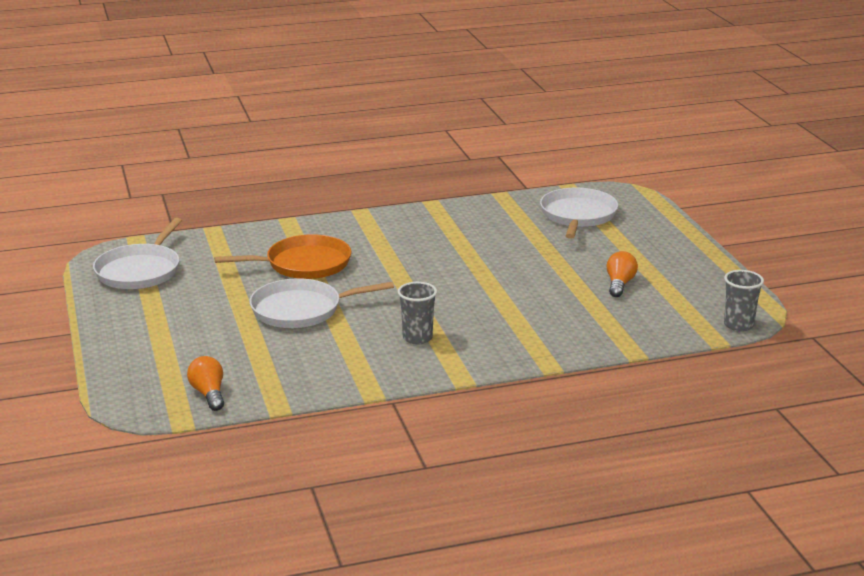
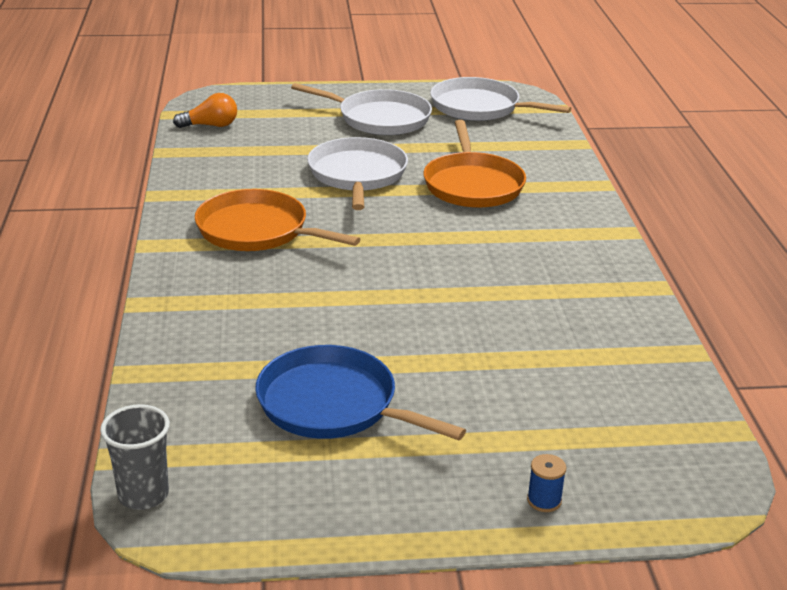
camera: 100 degrees right, 5 degrees up
grey cup [398,282,437,345] -> orange pan [195,189,360,251]
white pan [540,188,618,239] -> white pan moved to [291,83,432,135]
orange light bulb [607,251,638,297] -> blue pan [255,345,466,440]
none -> blue spool [527,454,566,512]

